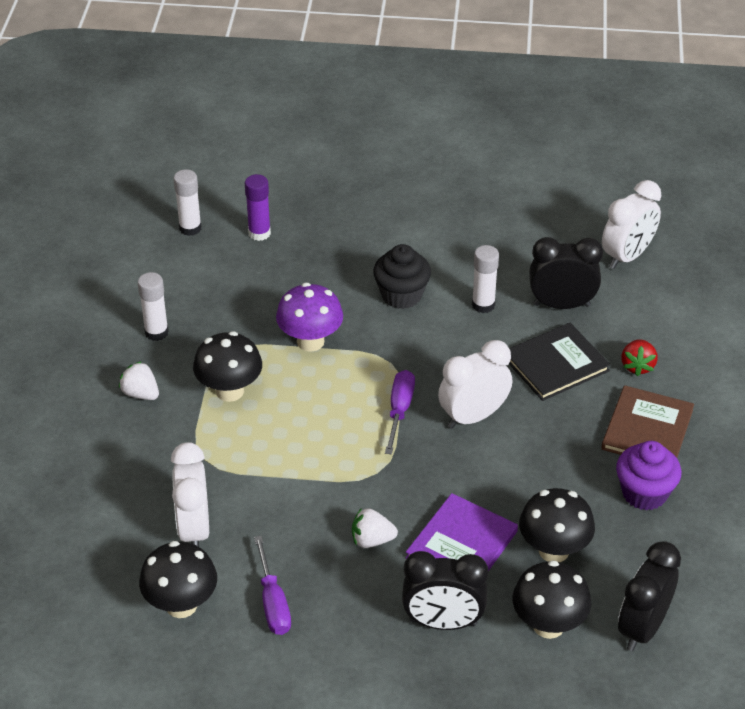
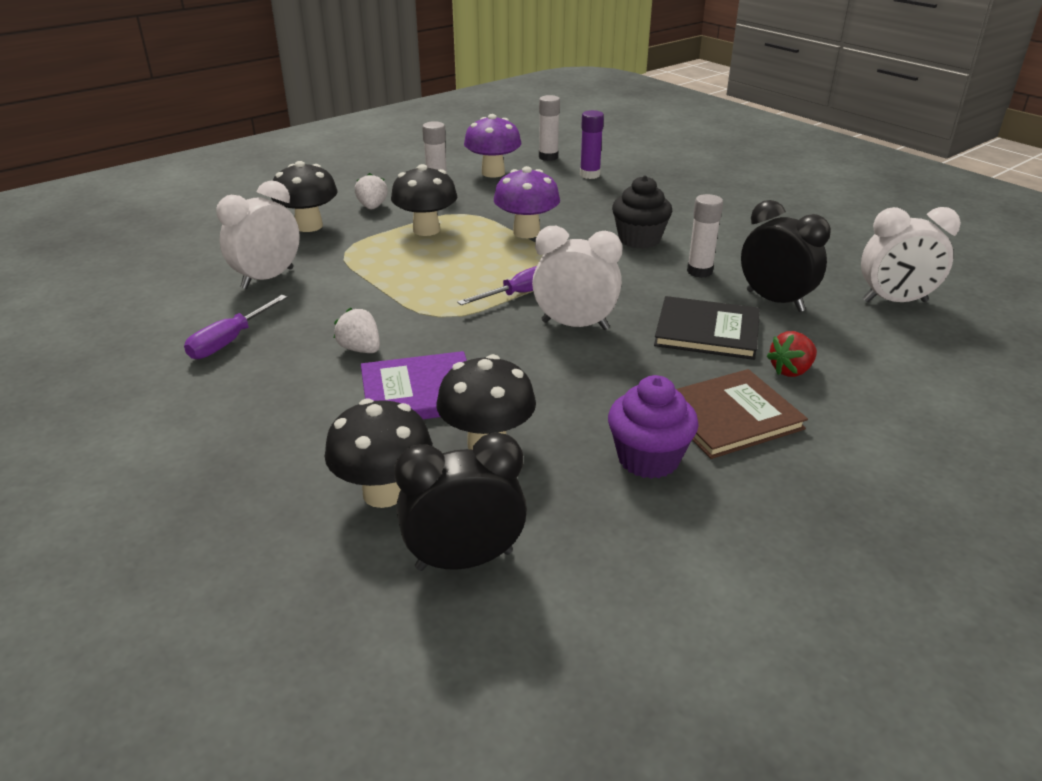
camera: 45 degrees right, 10 degrees down
black mushroom [139,541,217,618] -> black mushroom moved to [271,161,338,232]
black clock [402,551,488,630] -> none
none -> purple mushroom [464,114,521,178]

